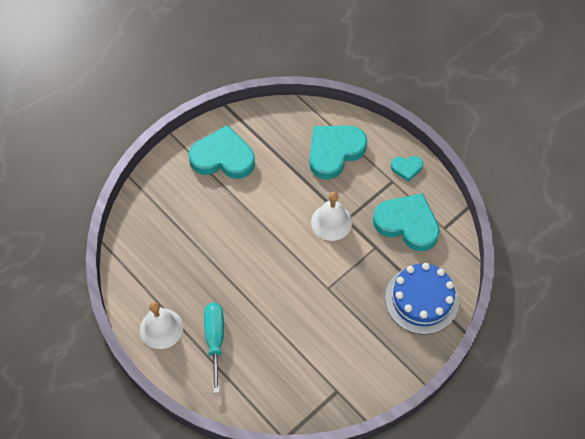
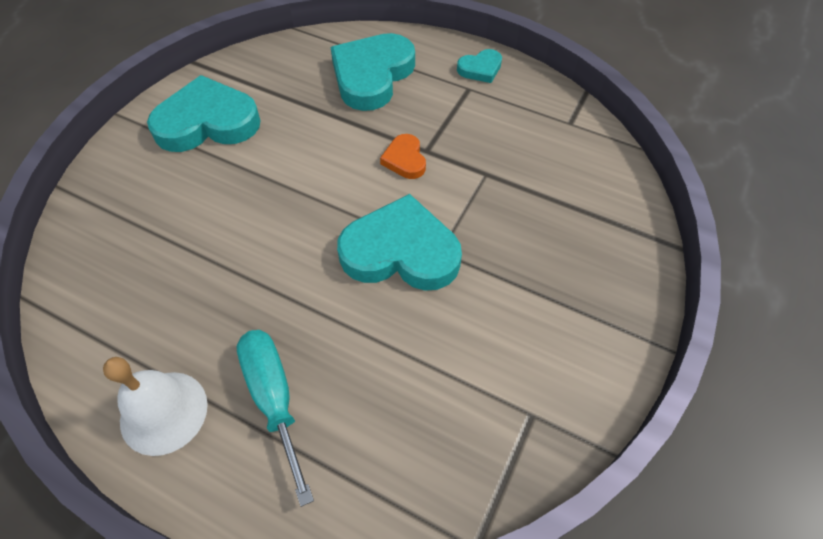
camera: 20 degrees left, 5 degrees down
white bell [311,192,352,241] -> orange heart [380,134,426,179]
turquoise heart [373,193,440,251] -> turquoise heart moved to [337,194,462,291]
blue cake [385,263,459,335] -> none

